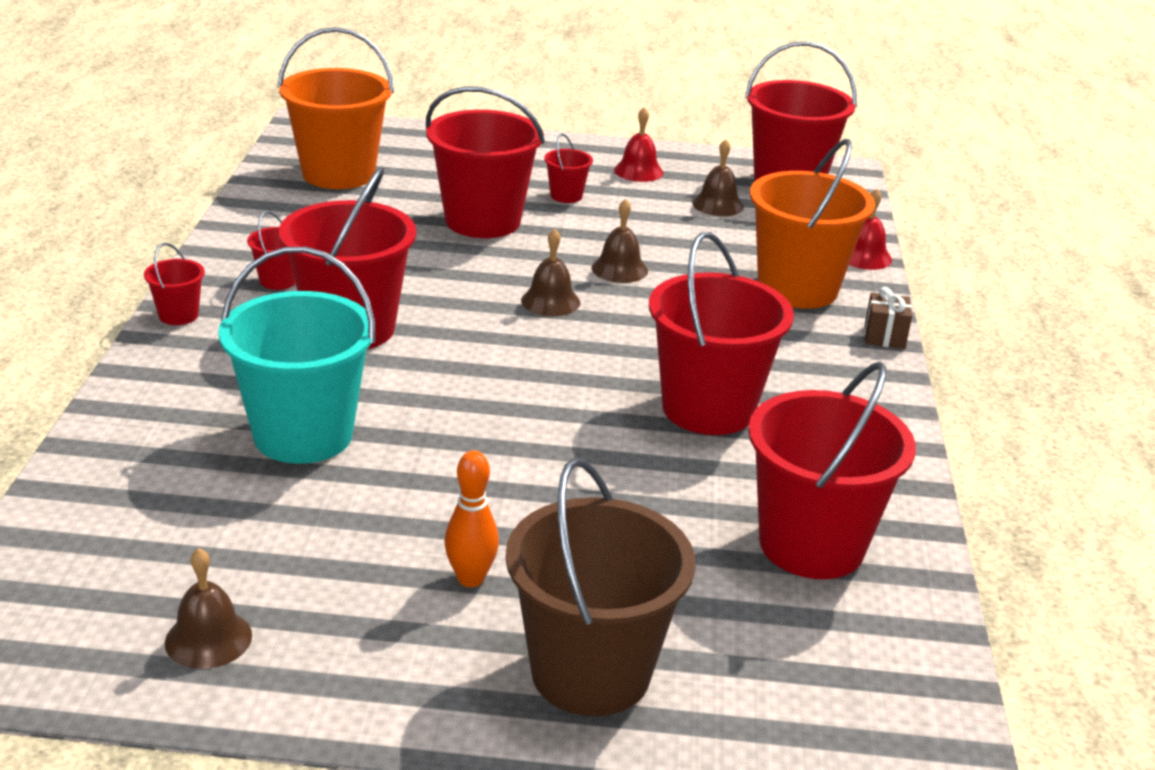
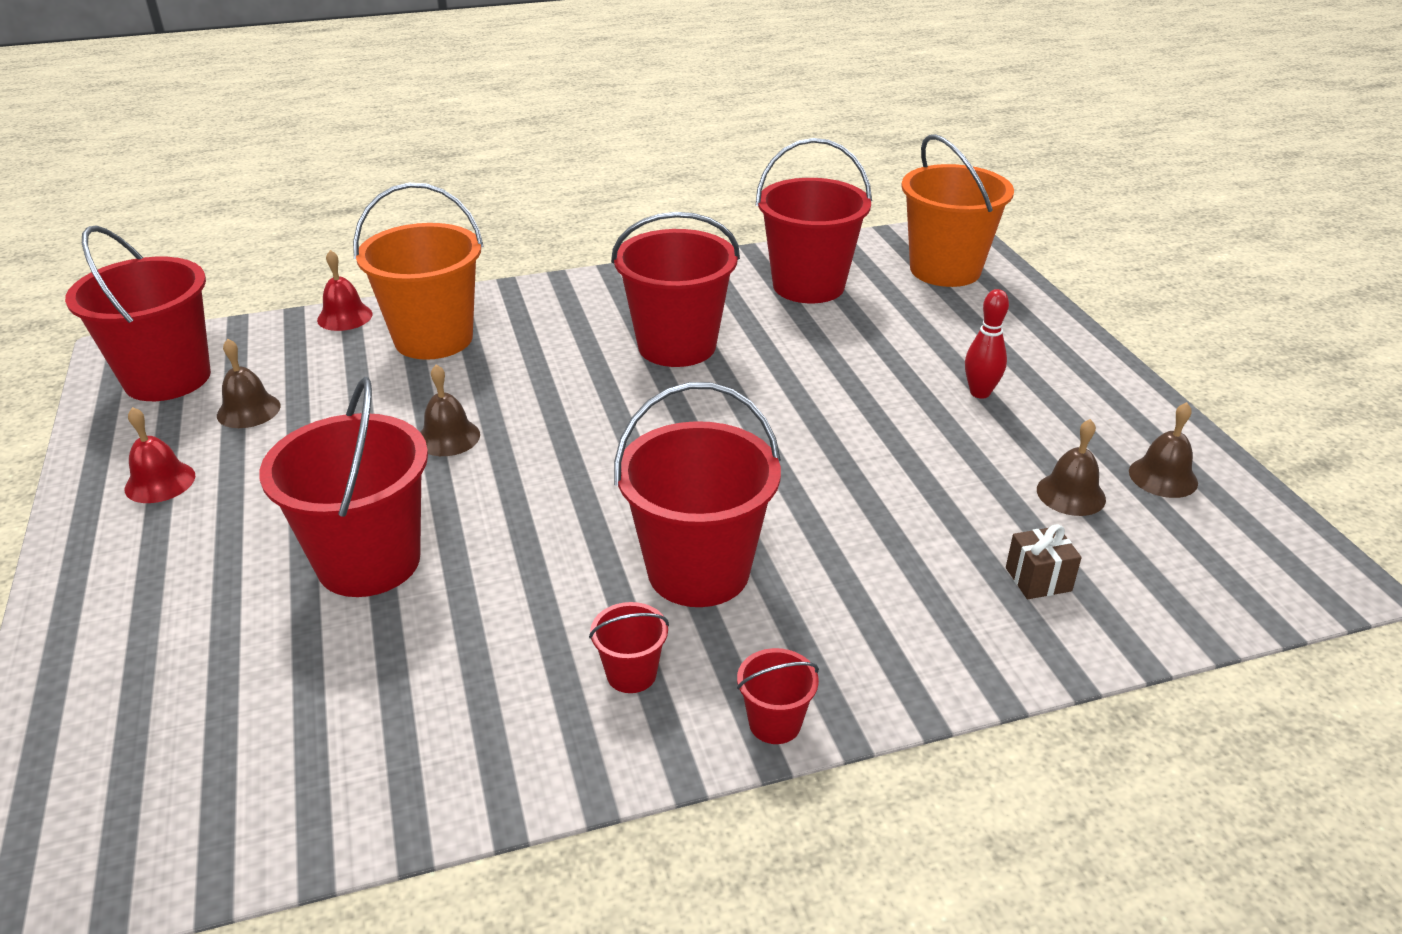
camera: 110 degrees left, 5 degrees up
turquoise bucket [218,247,376,464] -> none
orange bucket [277,27,394,189] -> orange bucket moved to [901,134,1014,287]
orange bowling pin [444,451,499,587] -> red bowling pin [965,289,1009,399]
brown bucket [506,458,696,716] -> none
brown bell [521,228,580,316] -> brown bell moved to [1037,419,1106,516]
red bucket [544,133,593,203] -> none
brown gift [865,287,912,349] -> brown gift moved to [1006,524,1082,599]

